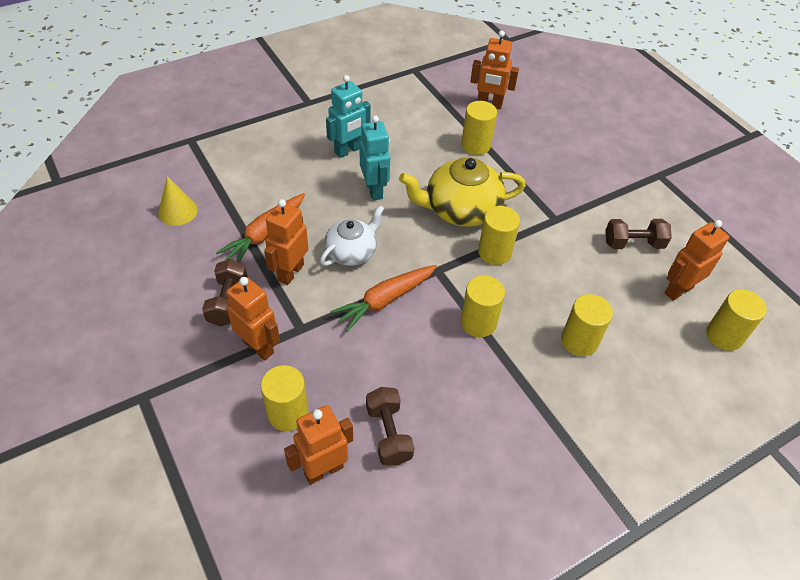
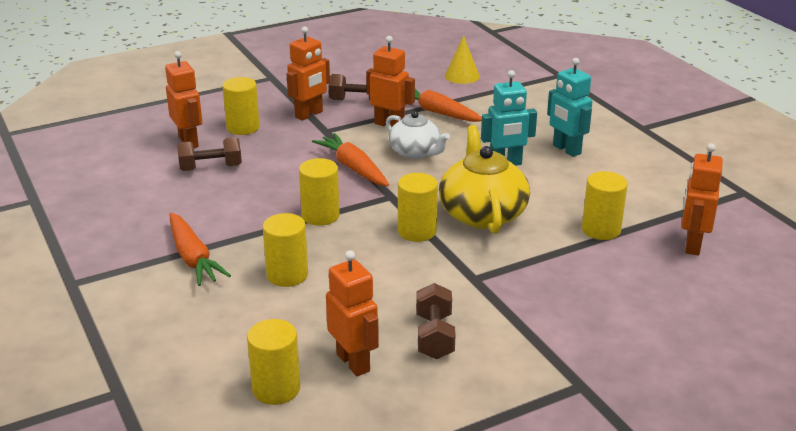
camera: 95 degrees right, 20 degrees down
none -> orange carrot [169,213,231,286]

